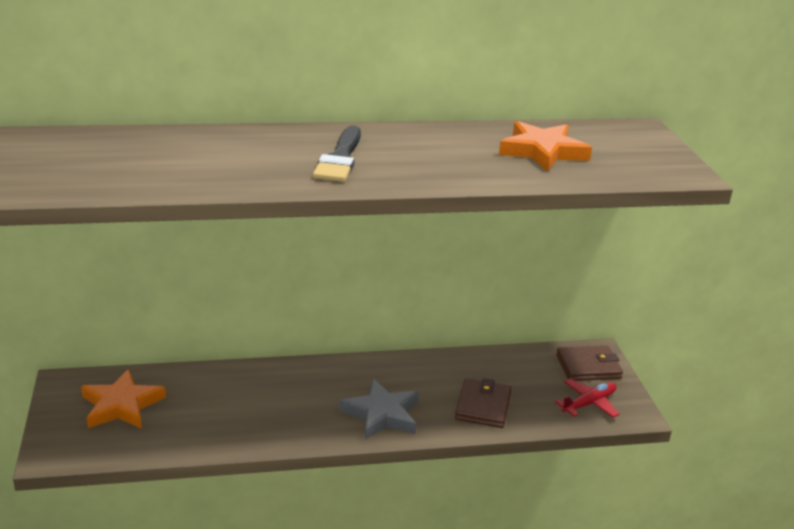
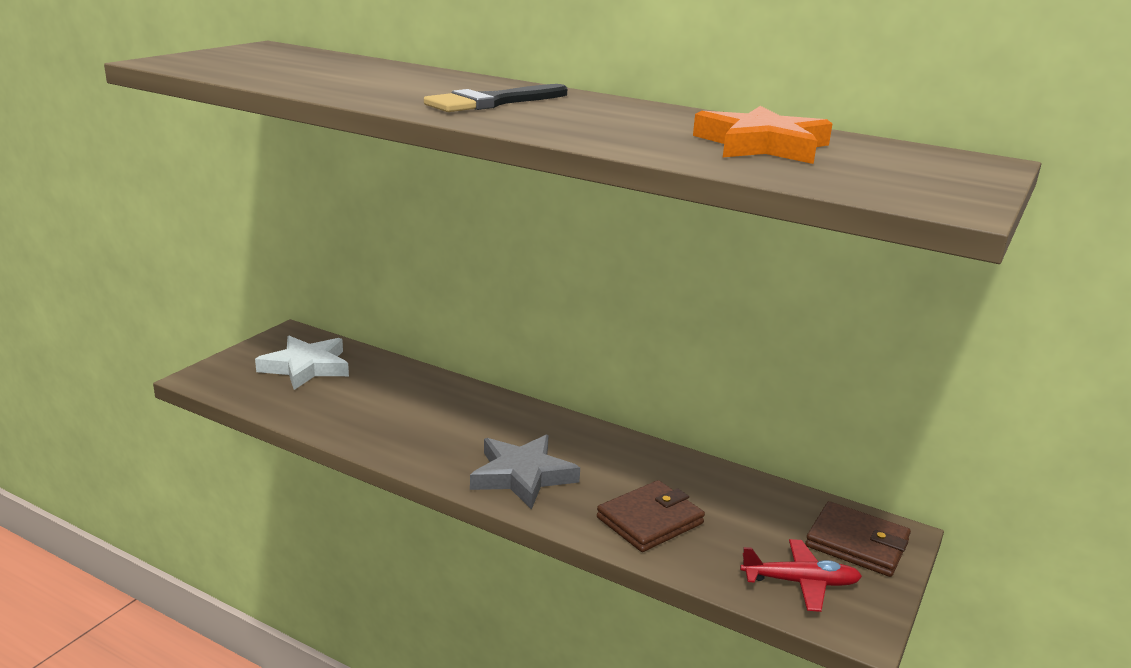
camera: 40 degrees right, 5 degrees down
orange star [81,369,166,429] -> white star [255,336,349,390]

